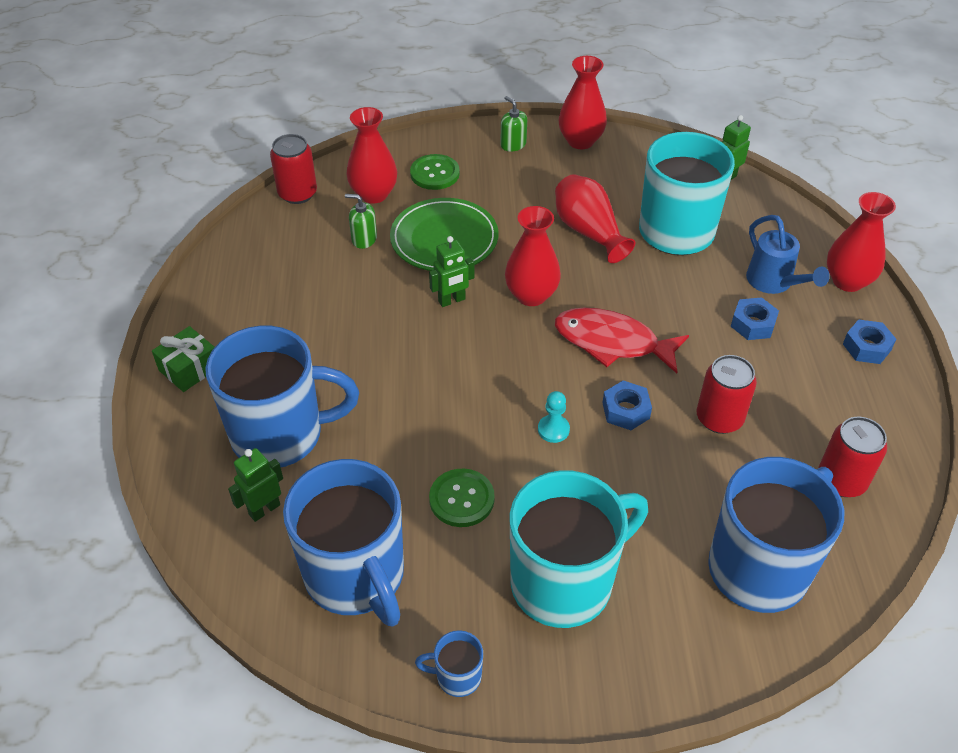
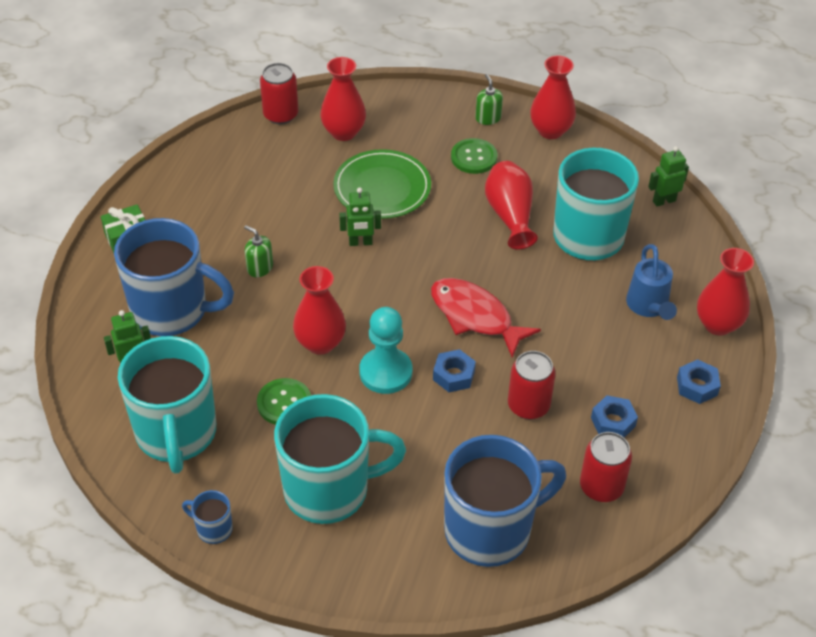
camera: 20 degrees right, 0 degrees up
blue mug [283,459,404,627] -> turquoise mug [118,336,216,474]
green soap dispenser [345,194,377,249] -> green soap dispenser moved to [244,225,273,277]
green button [410,154,460,190] -> green button moved to [451,138,497,174]
red vase [505,206,561,306] -> red vase moved to [293,266,346,355]
turquoise pawn [538,391,570,443] -> turquoise pawn [359,307,412,394], size x1.92
blue nut [731,297,779,340] -> blue nut moved to [591,395,638,438]

